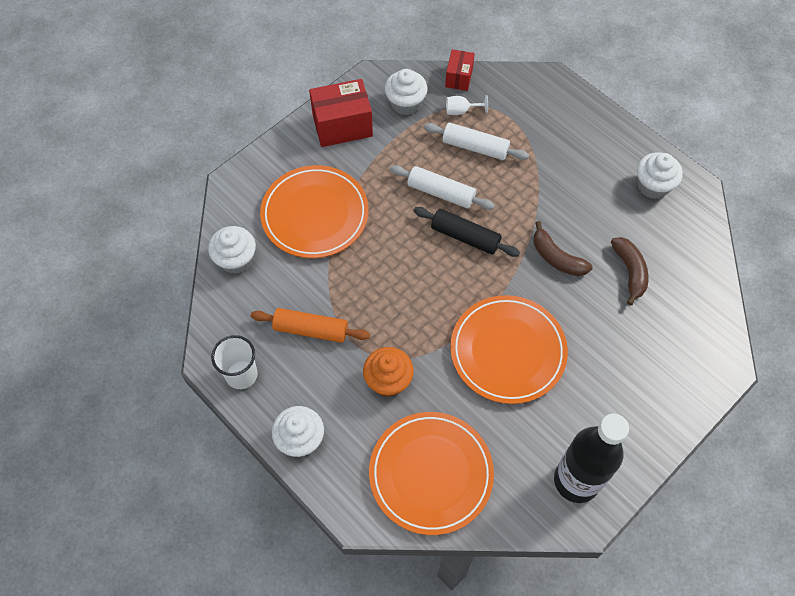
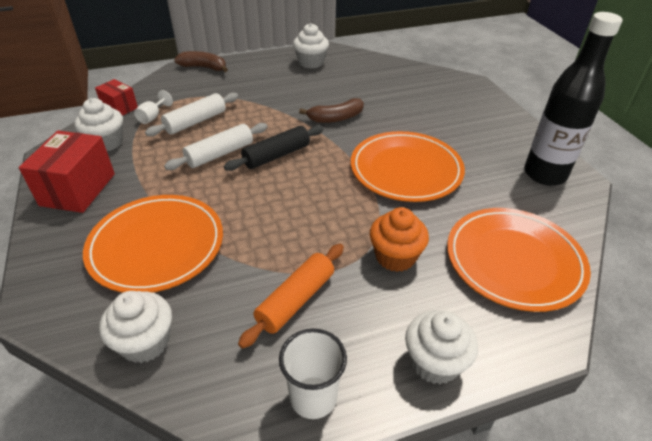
camera: 65 degrees left, 20 degrees down
brown banana [611,237,648,306] -> brown banana moved to [174,51,228,72]

